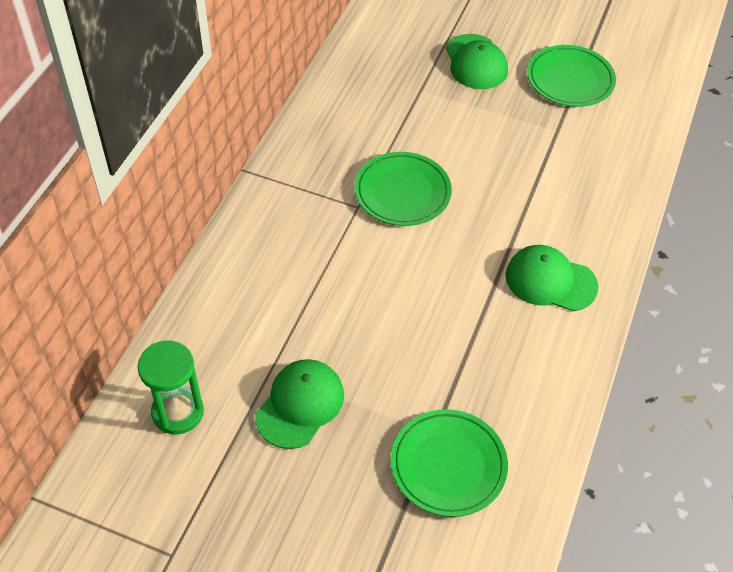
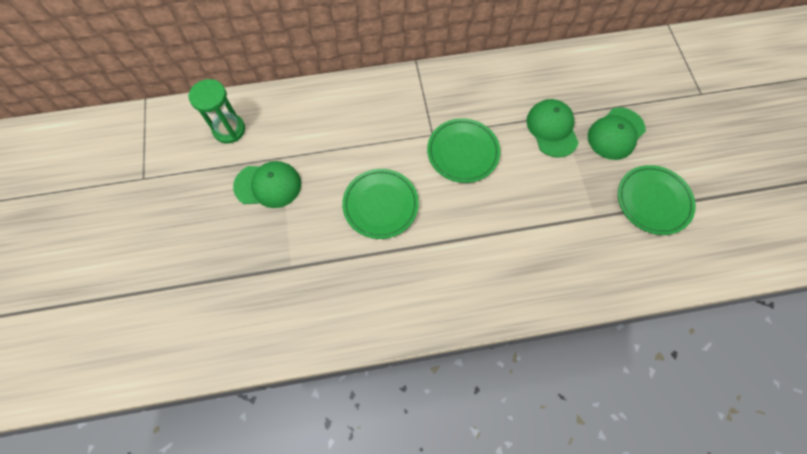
camera: 60 degrees right, 15 degrees up
green plate [391,409,508,517] -> green plate moved to [342,169,419,239]
green cap [505,245,598,312] -> green cap moved to [526,99,579,158]

